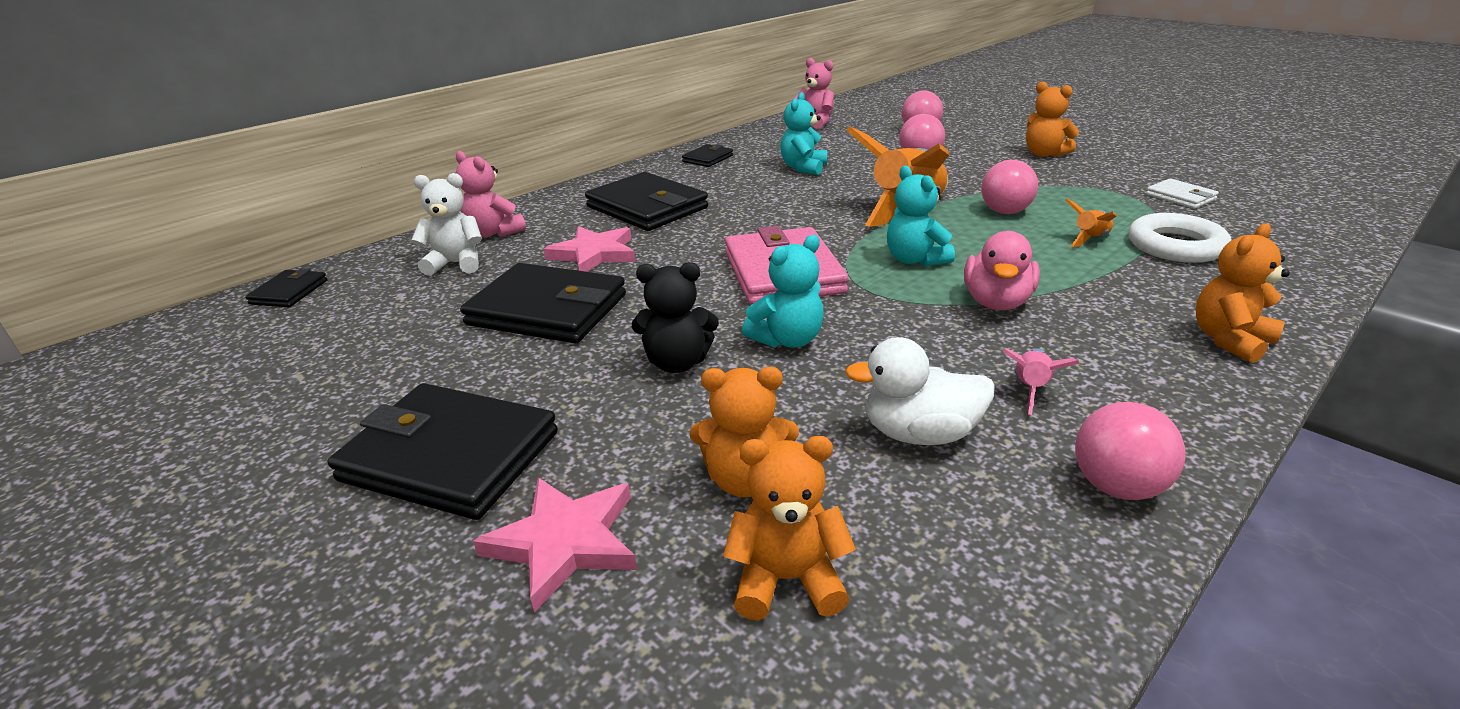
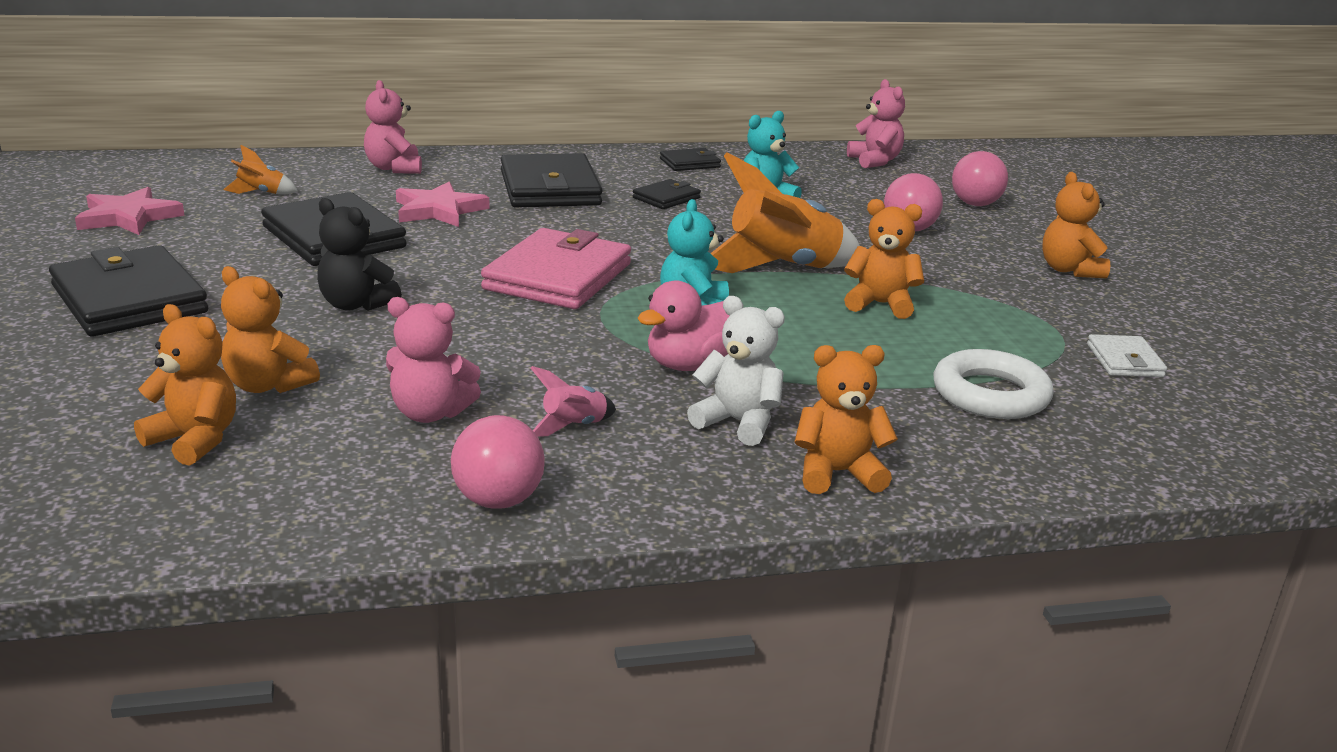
camera: 30 degrees right, 5 degrees down
black wallet [245,268,328,307] -> black wallet moved to [633,179,701,209]
white teddy bear [411,173,482,276] -> white teddy bear moved to [687,296,785,446]
pink star [473,477,637,613] -> pink star moved to [75,187,185,235]
turquoise teddy bear [742,235,824,348] -> none
white duck [845,337,995,445] -> pink teddy bear [386,297,481,423]
pink ball [981,160,1038,214] -> orange teddy bear [844,199,924,319]
orange rocket [1065,199,1117,247] -> orange rocket moved to [223,145,298,194]

